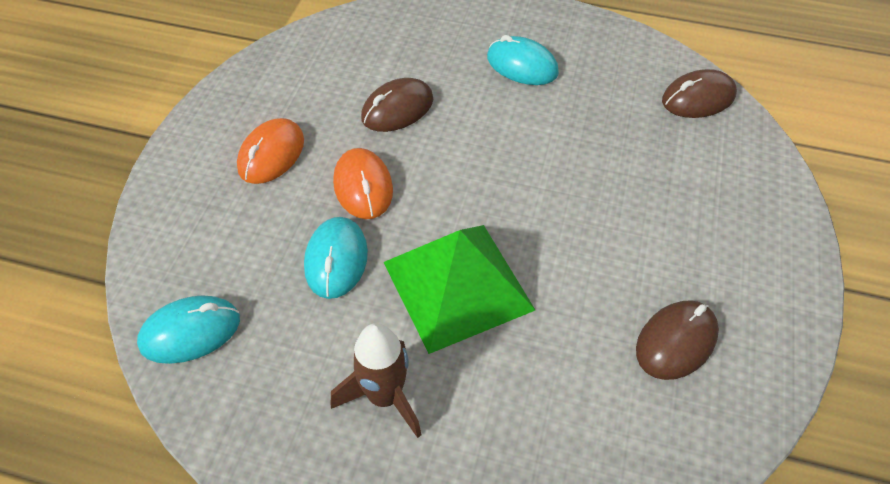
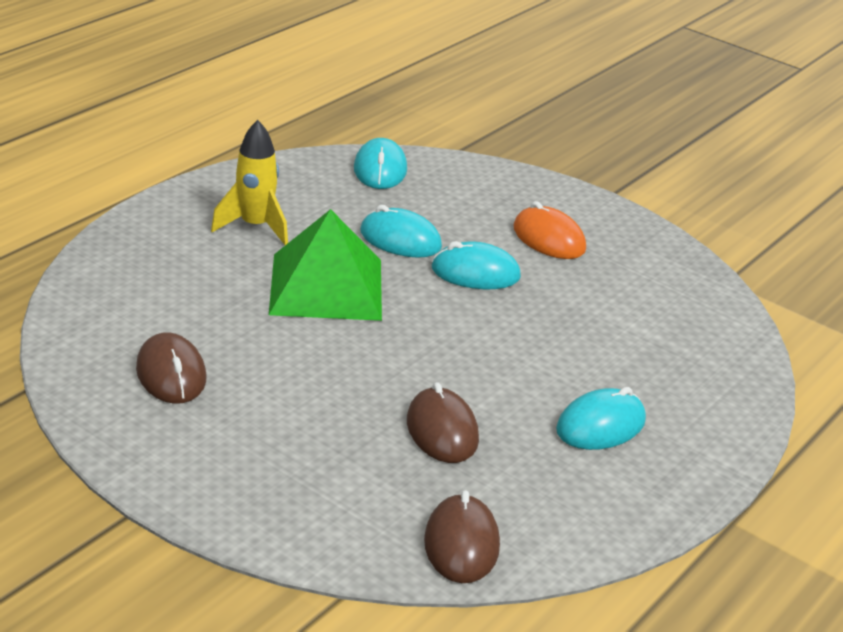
camera: 110 degrees right, 20 degrees down
brown rocket [331,323,422,438] -> yellow rocket [211,120,288,245]
orange mouse [333,148,393,219] -> turquoise mouse [432,241,521,289]
brown mouse [361,78,433,132] -> brown mouse moved to [407,382,479,463]

